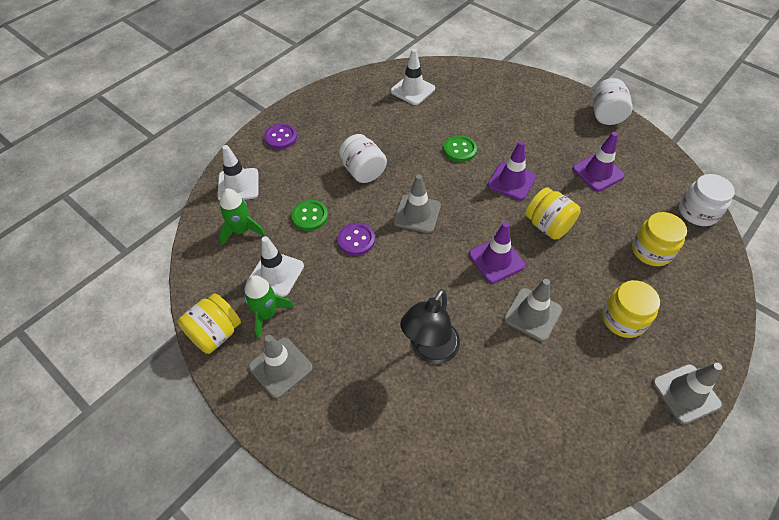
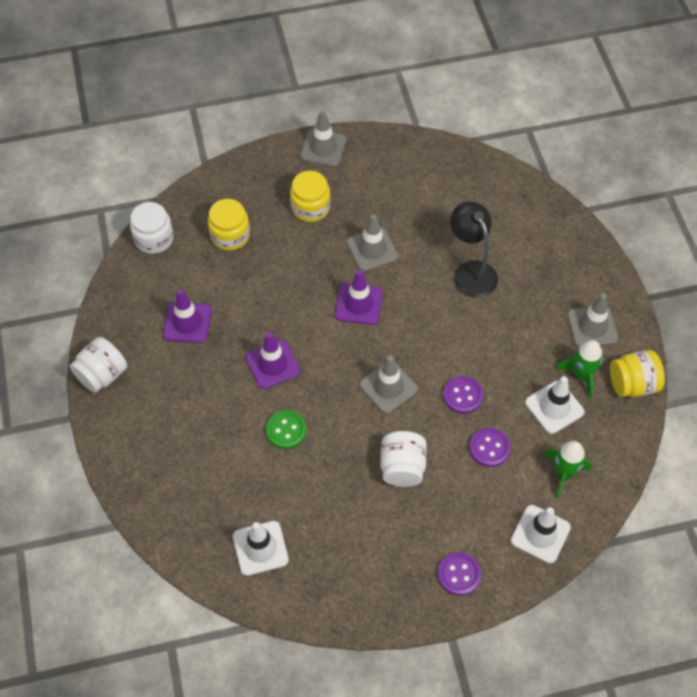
camera: 145 degrees left, 5 degrees up
green button [291,200,328,231] -> purple button [469,428,511,467]
black lamp [400,289,460,364] -> black lamp turned 90 degrees counterclockwise [450,201,498,298]
yellow jar [525,187,581,240] -> none

